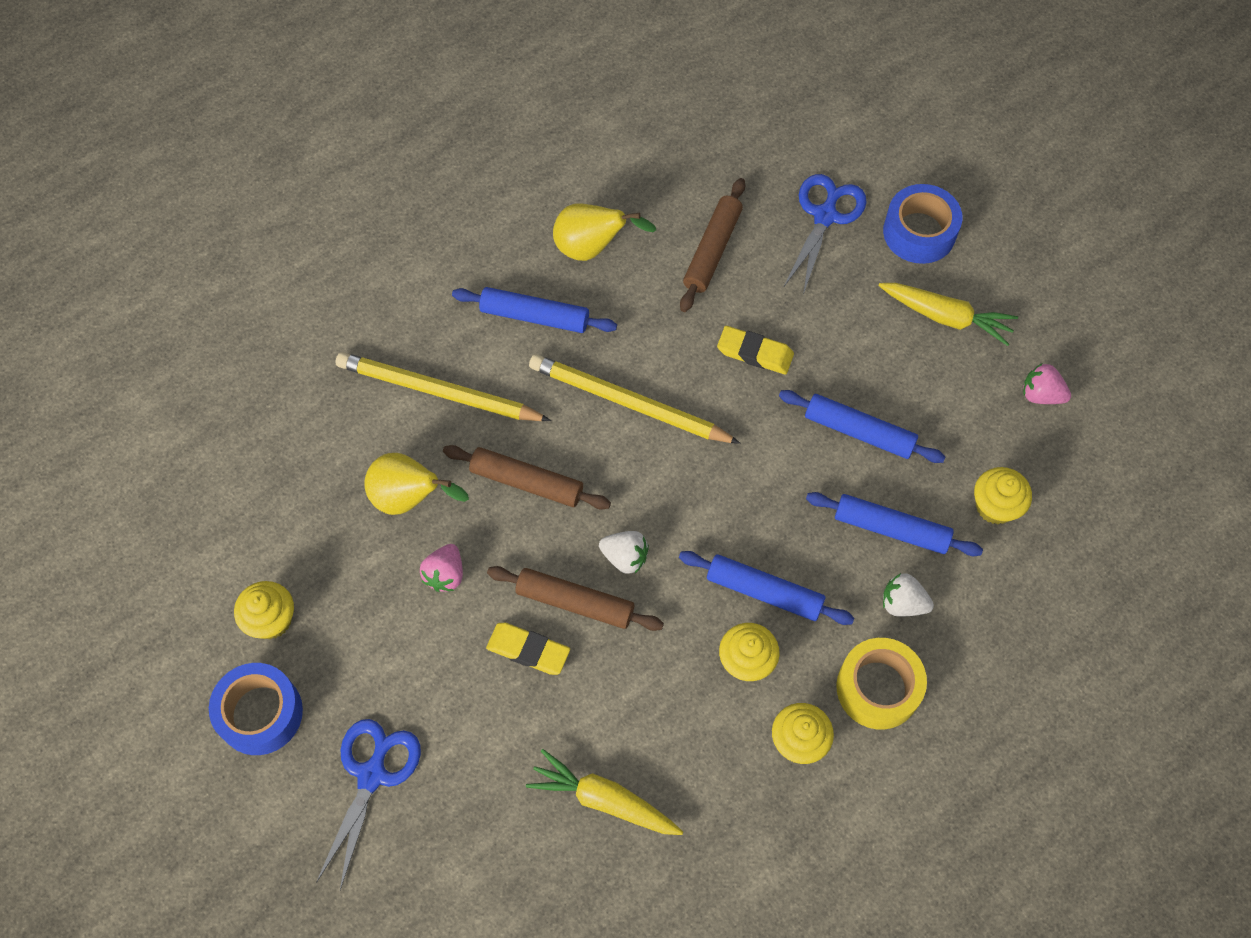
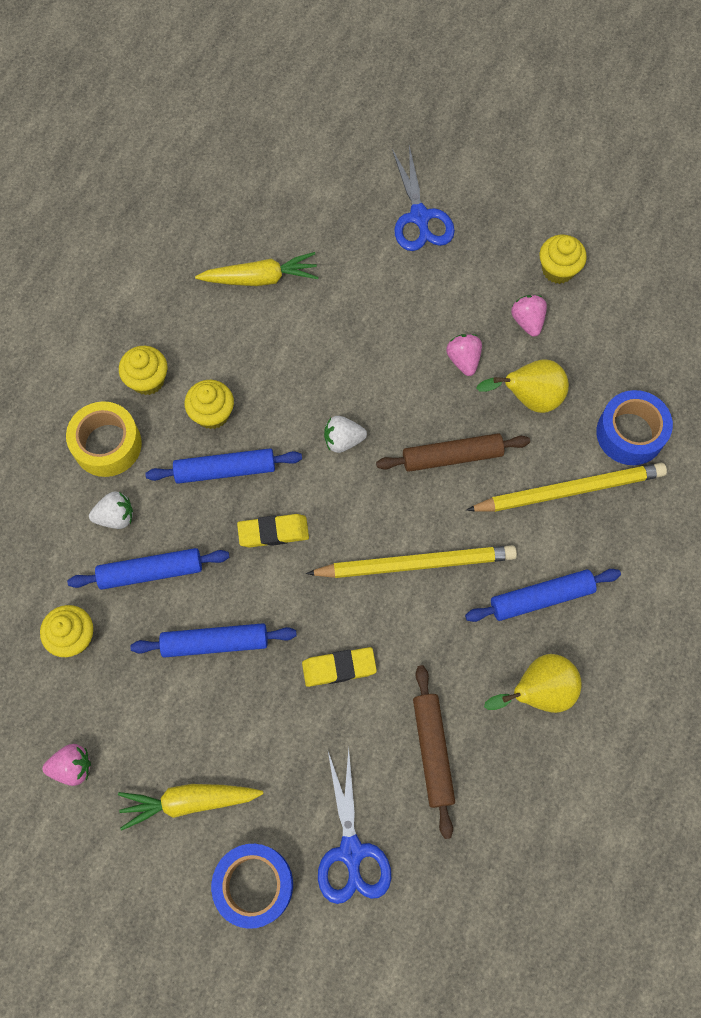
camera: 150 degrees right, 5 degrees up
blue tape [209,663,303,755] -> blue tape moved to [596,390,673,465]
yellow eraser [486,623,570,675] -> yellow eraser moved to [237,514,309,548]
brown rolling pin [487,566,664,631] -> none
none -> pink strawberry [511,295,547,337]

